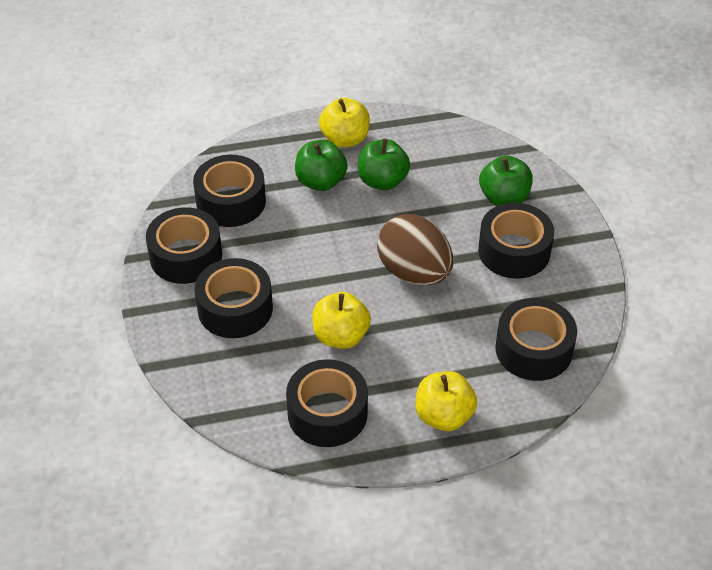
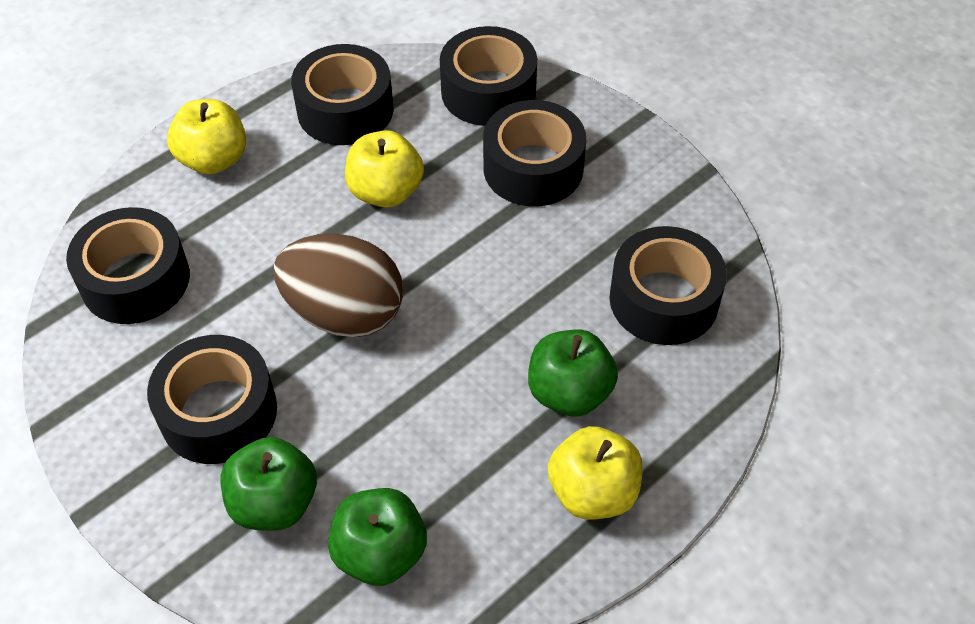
camera: 150 degrees right, 5 degrees up
black tape [146,207,222,284] -> black tape moved to [440,26,537,126]
green apple [358,138,410,190] -> green apple moved to [328,488,427,586]

